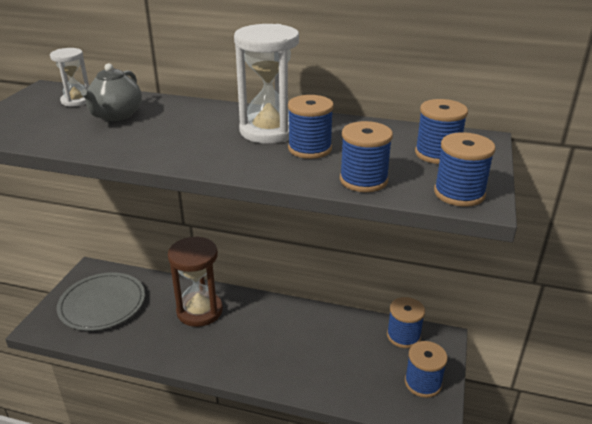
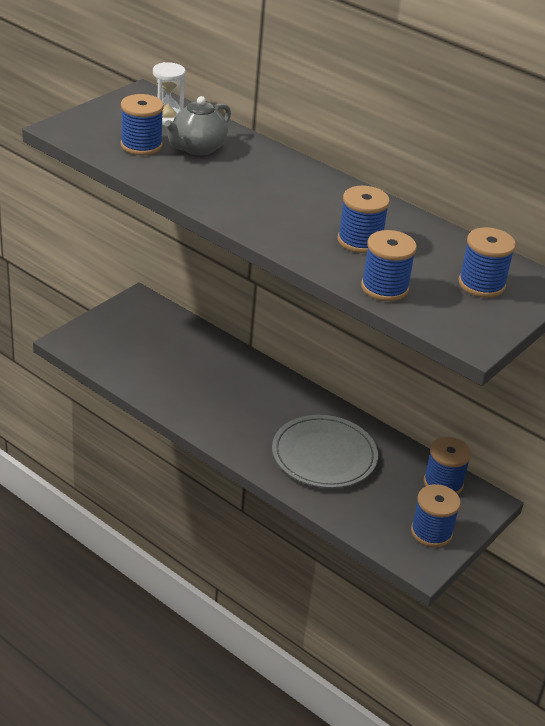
camera: 20 degrees right, 5 degrees up
grey plate [57,272,145,331] -> grey plate moved to [272,415,378,488]
brown hourglass [168,236,223,327] -> none
white hourglass [234,24,299,144] -> none
blue spool [434,132,496,207] -> blue spool moved to [120,94,164,155]

